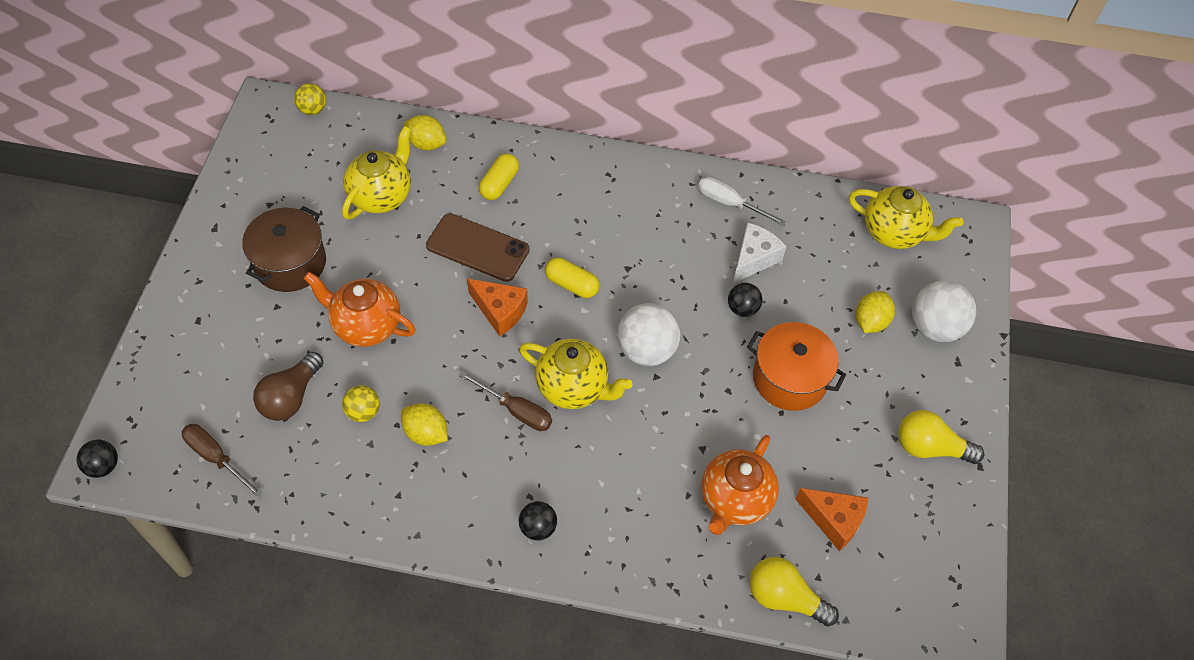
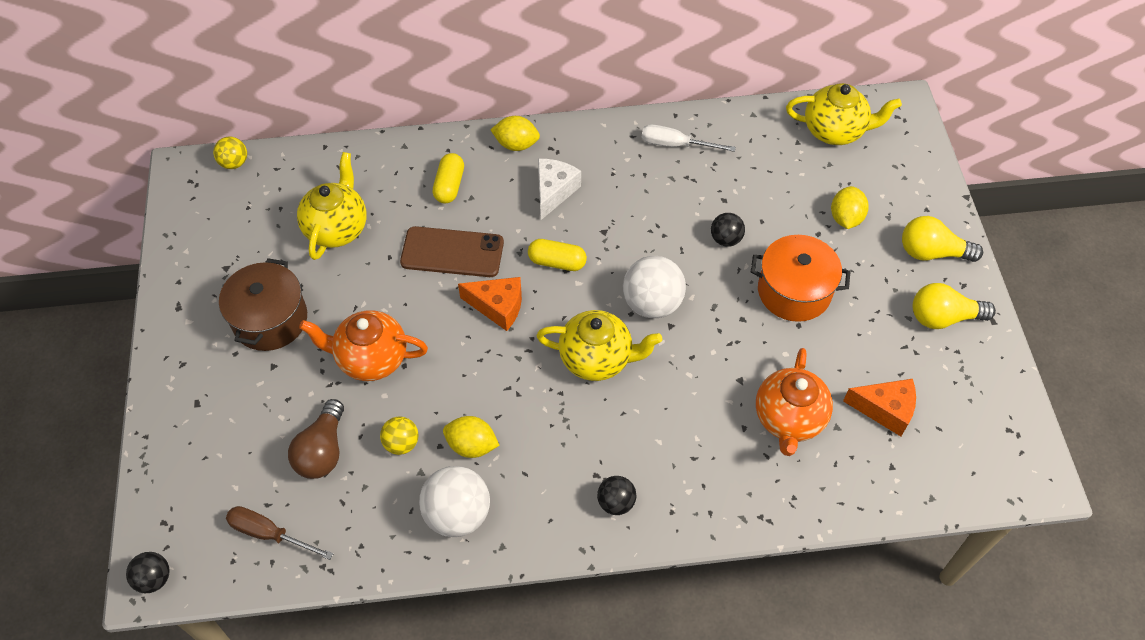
camera: 15 degrees left, 0 degrees up
yellow lemon [403,115,446,151] -> yellow lemon moved to [490,116,540,151]
brown screwdriver [459,371,552,431] -> none
white cheese [733,222,787,283] -> white cheese moved to [538,159,581,220]
yellow light bulb [749,557,839,626] -> yellow light bulb moved to [902,216,983,262]
white ball [912,281,976,342] -> white ball moved to [419,466,490,537]

